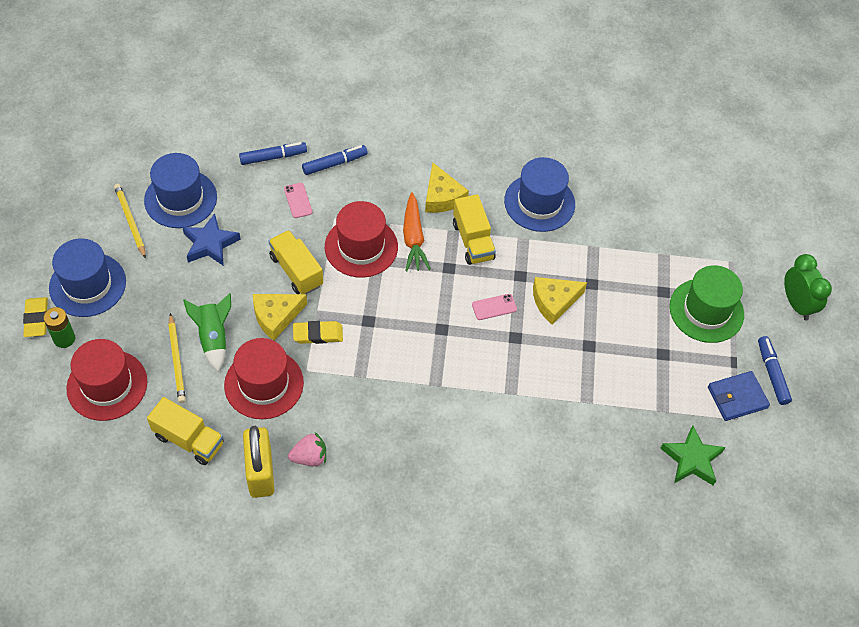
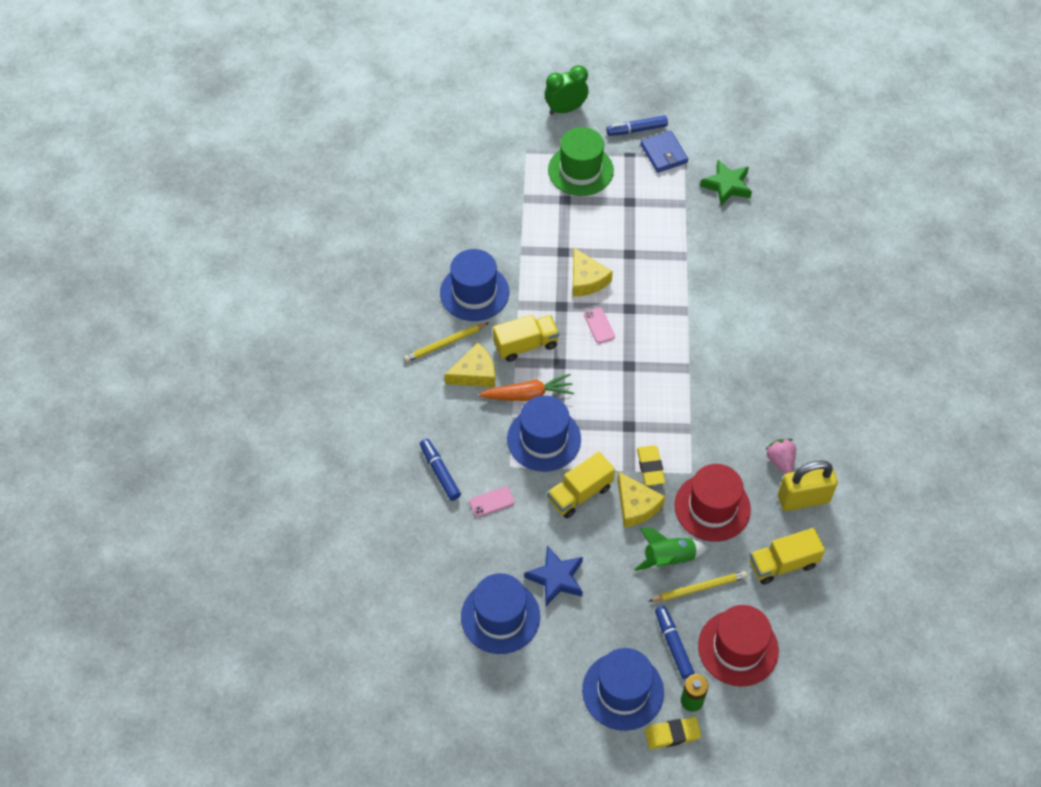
camera: 90 degrees left, 0 degrees up
yellow pencil [114,184,146,259] -> yellow pencil moved to [404,323,489,362]
yellow truck [147,397,224,465] -> yellow truck turned 135 degrees counterclockwise [750,528,825,585]
blue marker [239,142,307,165] -> blue marker moved to [655,606,695,679]
red hat [325,201,398,278] -> blue hat [507,395,581,472]

